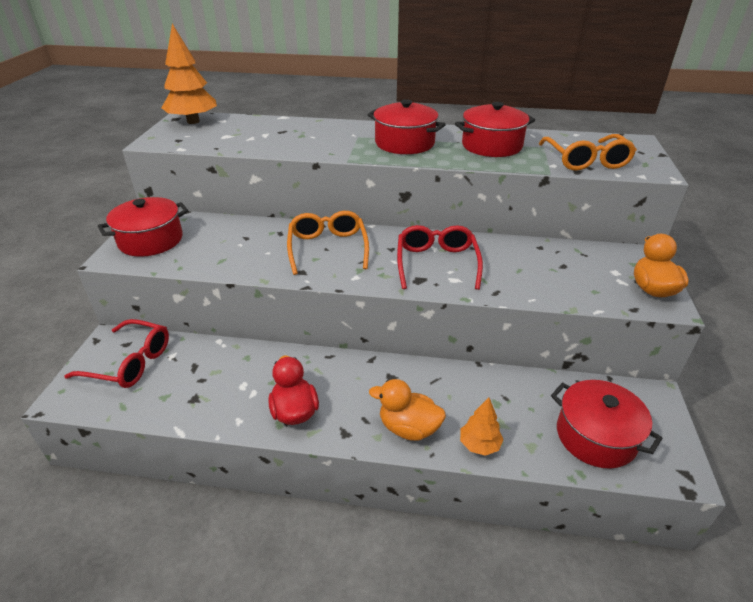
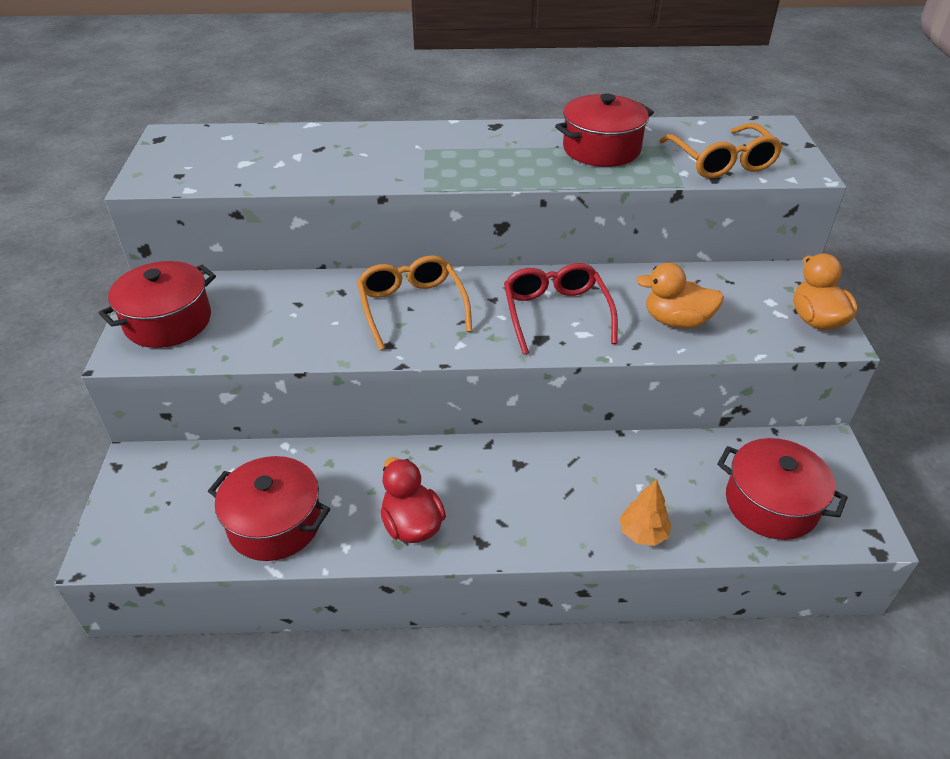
camera: 10 degrees left, 5 degrees up
red glasses [64,319,169,388] -> none
orange tree [162,24,217,124] -> none
red pot [367,99,446,154] -> red pot moved to [208,456,330,561]
orange duck [369,379,446,441] -> orange duck moved to [636,263,724,328]

